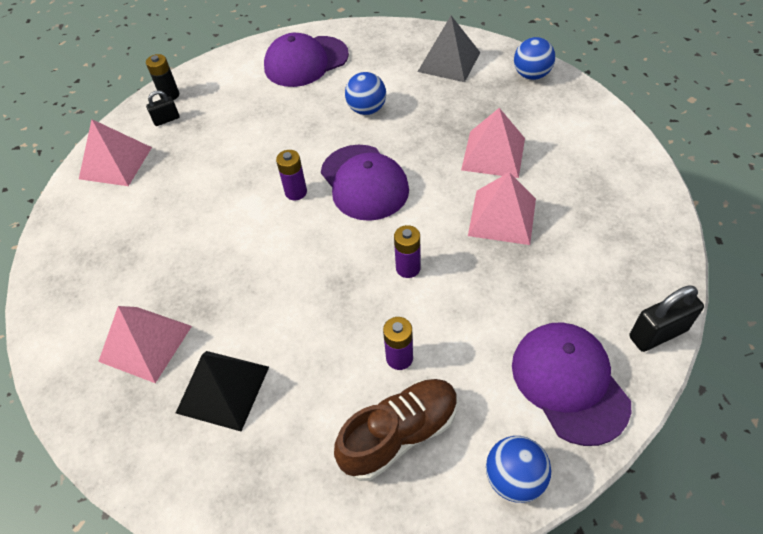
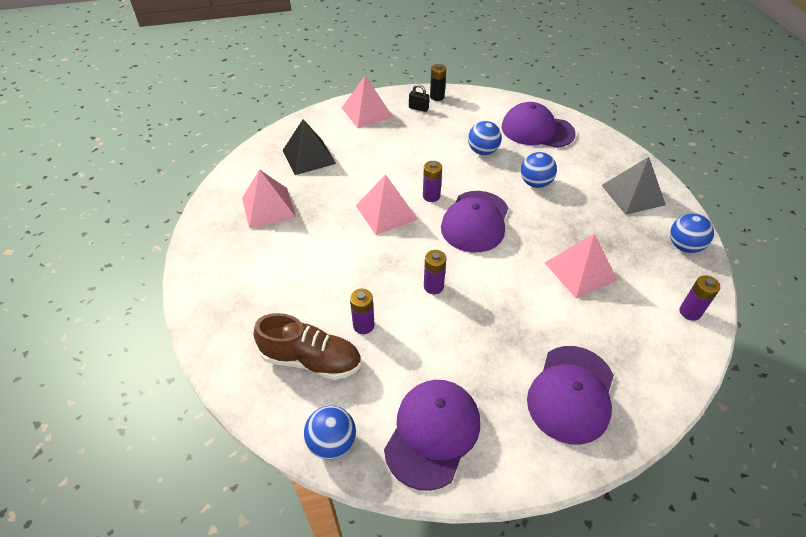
camera: 45 degrees right, 5 degrees down
black pyramid [176,351,269,431] -> black pyramid moved to [283,119,336,175]
pink pyramid [468,172,536,245] -> pink pyramid moved to [356,174,418,235]
black padlock [629,286,704,352] -> none
none -> blue ball [468,121,502,155]
none -> purple cap [527,346,614,445]
none -> purple battery [679,275,720,321]

